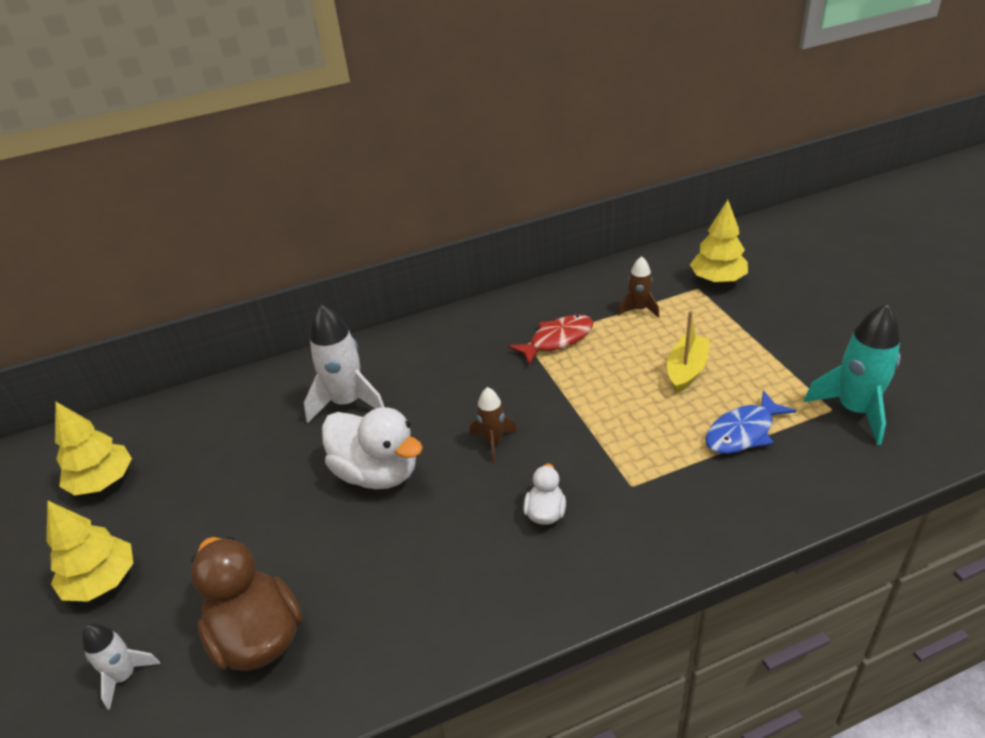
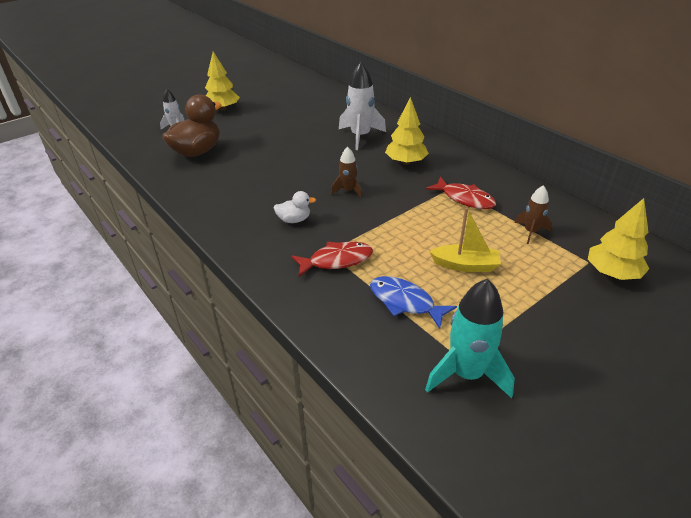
camera: 70 degrees right, 0 degrees up
yellow tree [55,401,132,496] -> yellow tree moved to [385,97,429,165]
white duck [322,407,423,489] -> none
none -> red fish [291,242,373,277]

